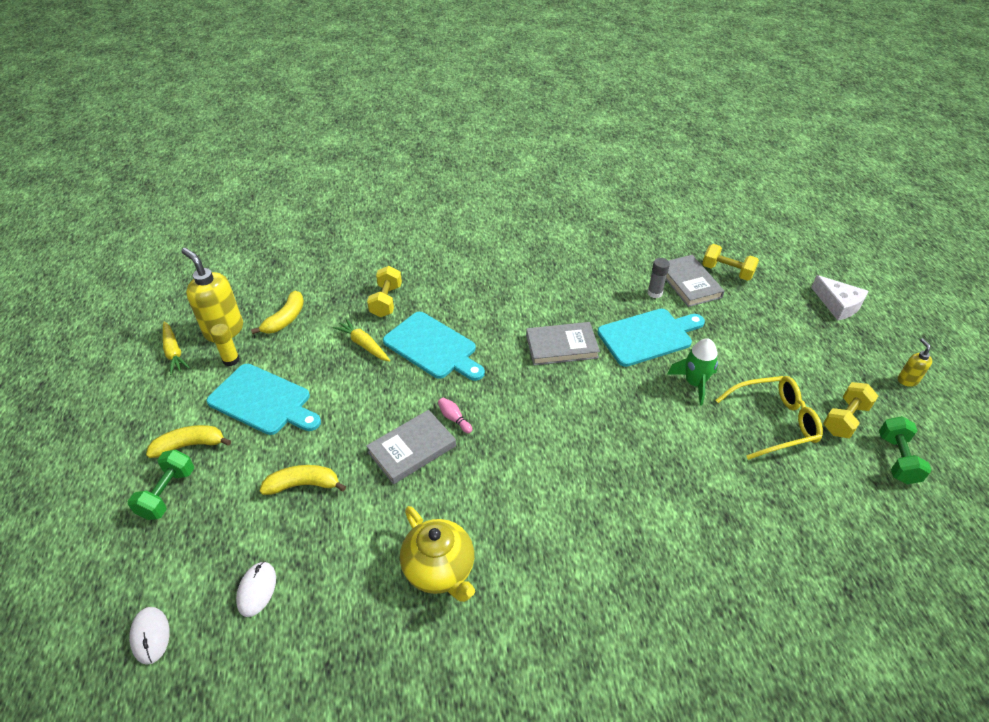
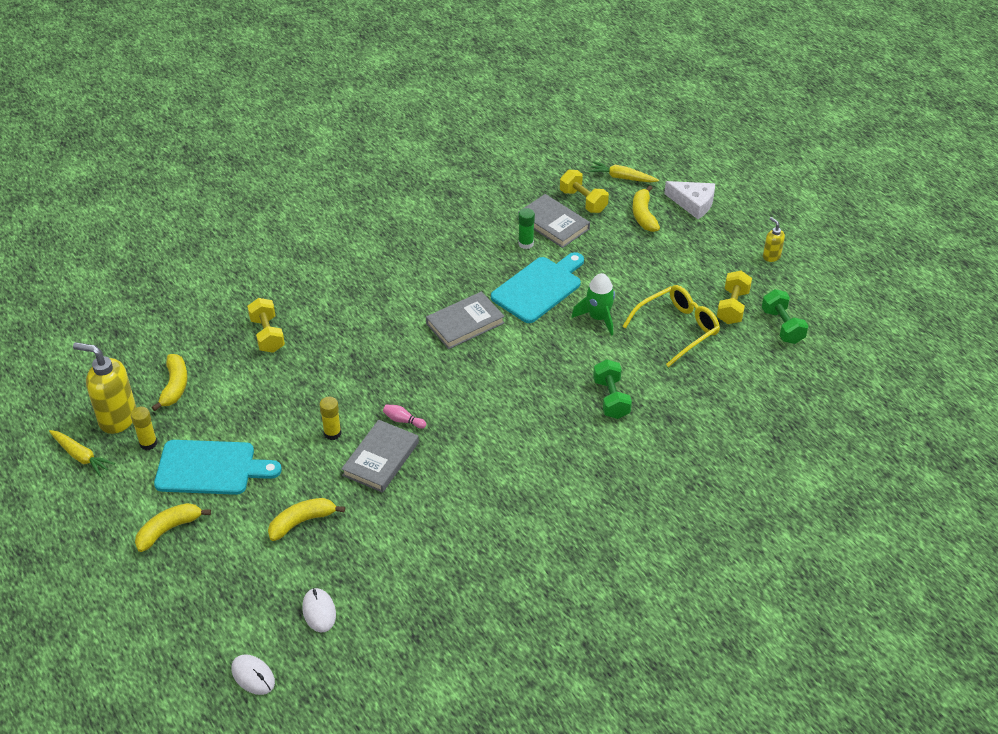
camera: 25 degrees left, 0 degrees up
green dumbbell [127,450,194,520] -> green dumbbell moved to [593,359,632,419]
yellow carrot [333,318,390,362] -> yellow carrot moved to [589,161,659,182]
turquoise cutting board [383,312,485,381] -> none
yellow teapot [400,506,475,602] -> none
grey glue stick [647,258,670,298] -> green glue stick [518,208,535,249]
yellow dumbbell [702,244,759,281] -> yellow dumbbell turned 45 degrees clockwise [560,170,609,213]
none -> yellow glue stick [319,397,341,440]
none -> yellow banana [633,185,660,232]

